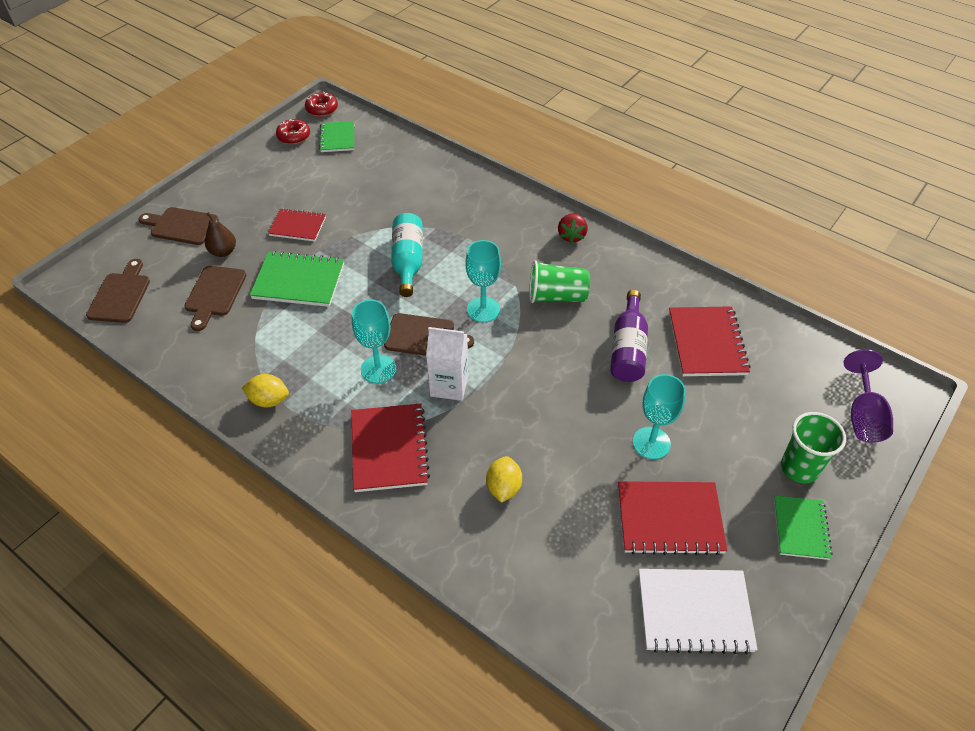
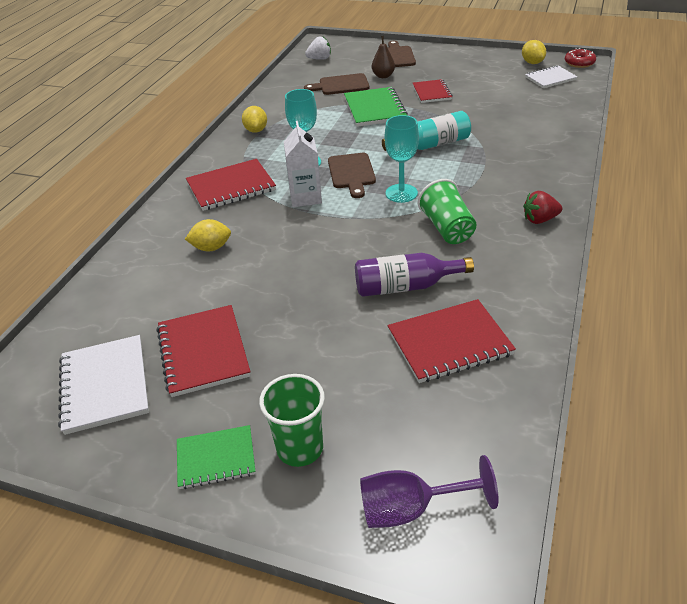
camera: 75 degrees right, 10 degrees down
brown cutting board [86,259,150,323] -> white strawberry [305,37,331,60]
red donut [276,119,310,144] -> yellow lemon [522,40,546,64]
green notebook [319,121,354,152] -> white notebook [525,65,577,88]
turquoise goblet [633,374,686,459] -> none

